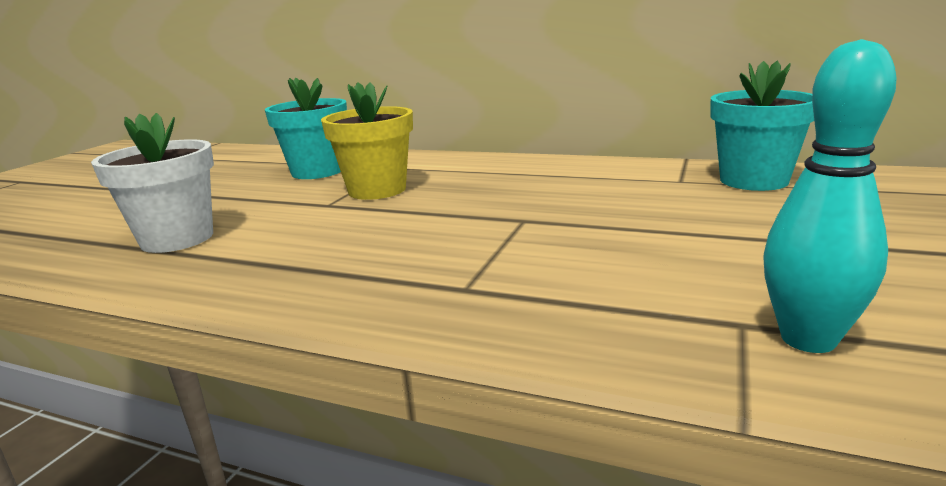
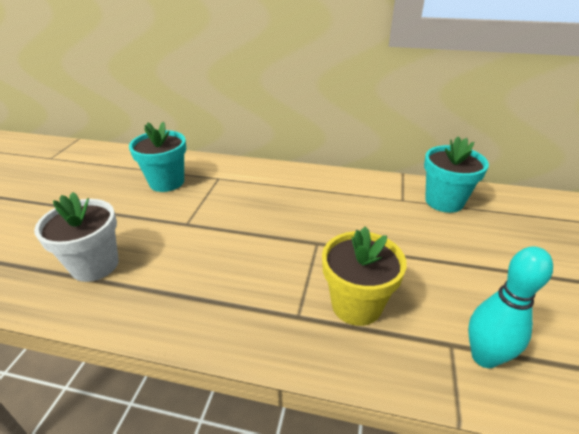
camera: 10 degrees left, 15 degrees up
yellow flower pot [321,82,413,200] -> yellow flower pot moved to [322,227,407,326]

